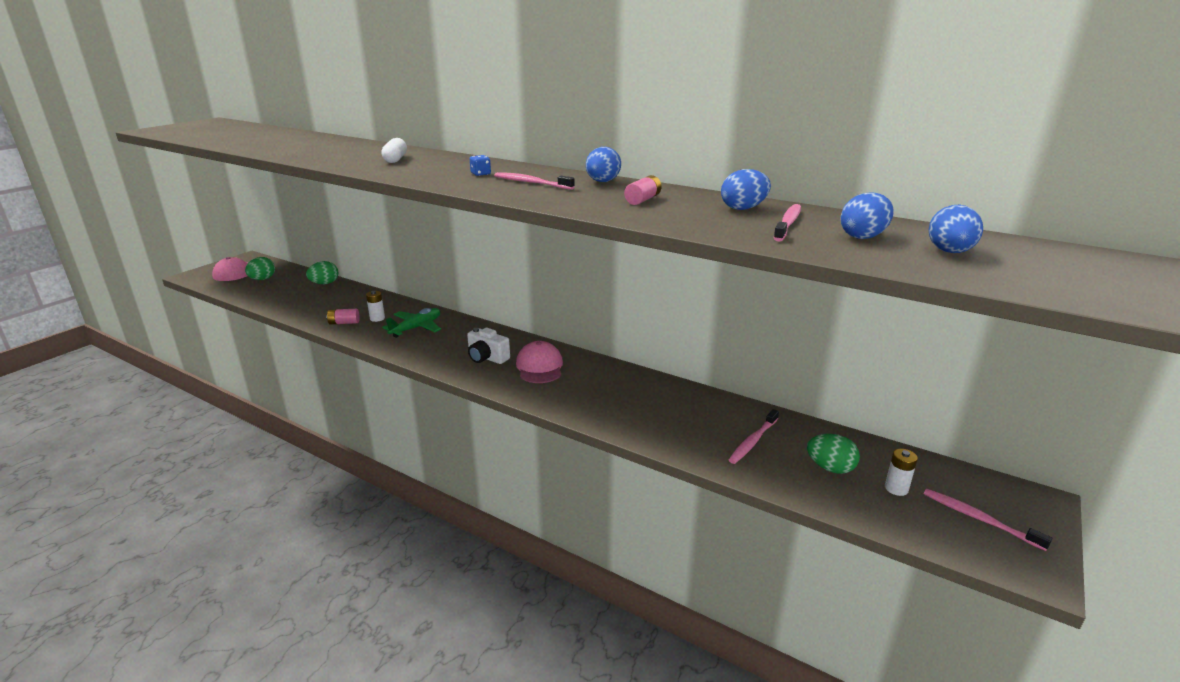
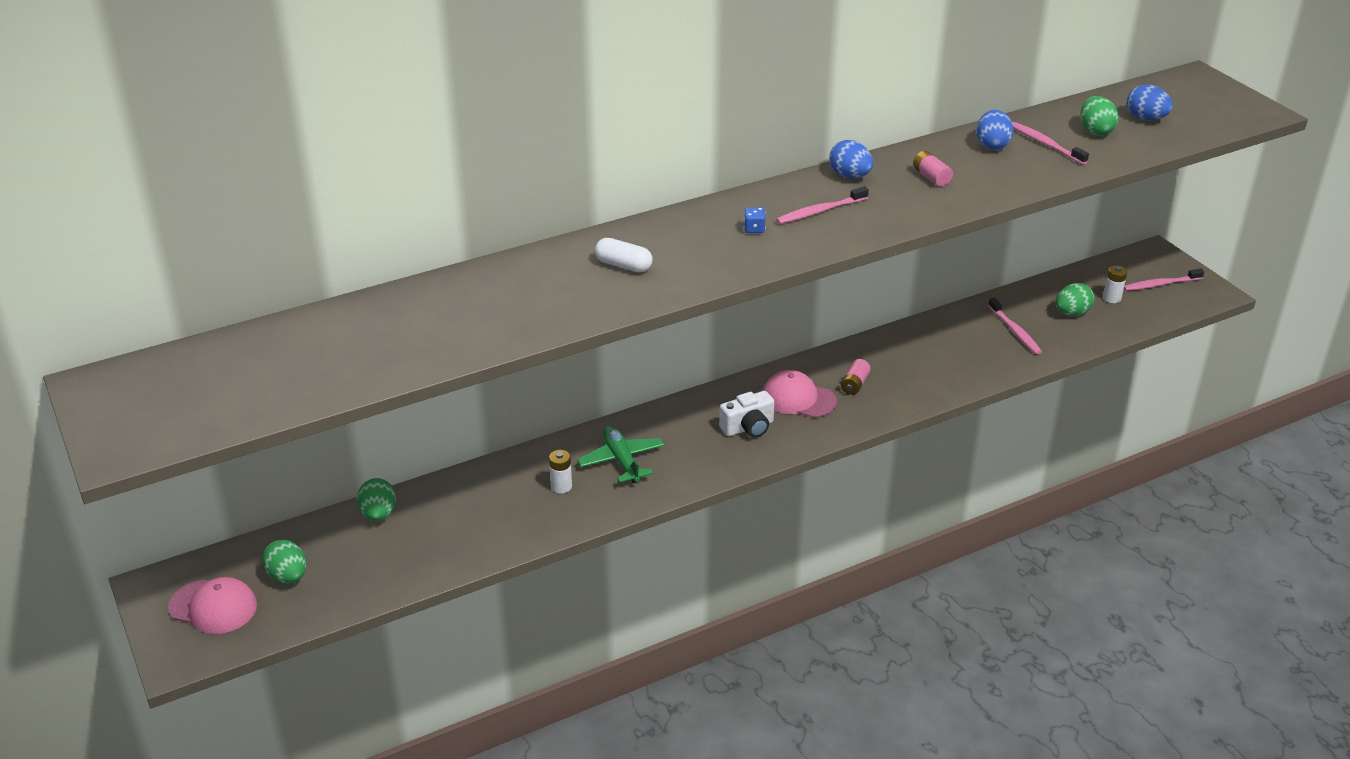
camera: 60 degrees left, 10 degrees up
pink battery [326,309,360,325] -> pink battery moved to [841,359,871,395]
blue egg [840,192,894,239] -> green egg [1080,96,1119,136]

